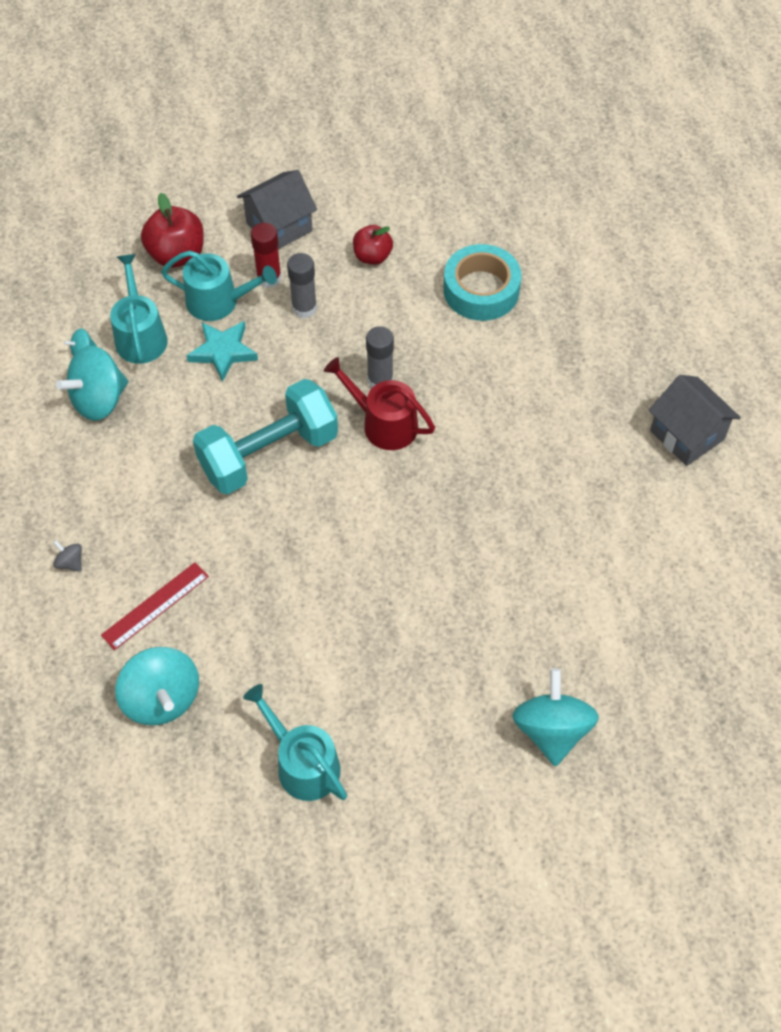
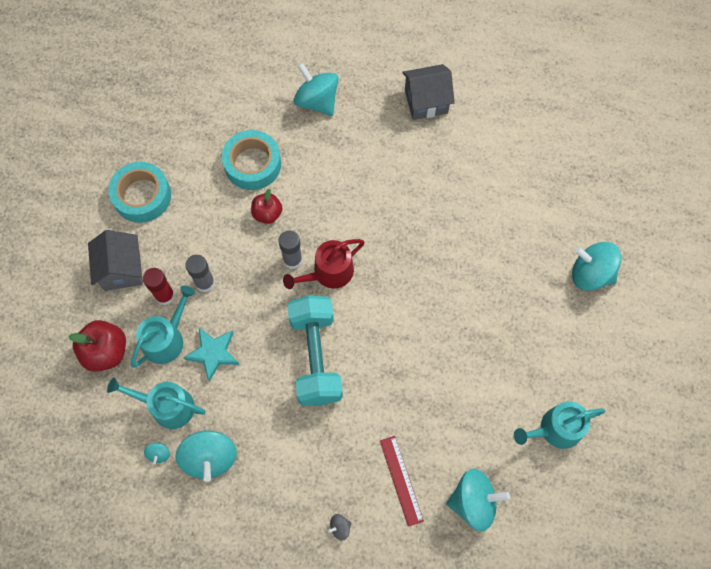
camera: 65 degrees left, 10 degrees up
red apple [353,225,393,265] -> red apple moved to [251,189,283,224]
none -> turquoise tape [108,162,171,223]
none -> turquoise spinning top [294,63,339,116]

